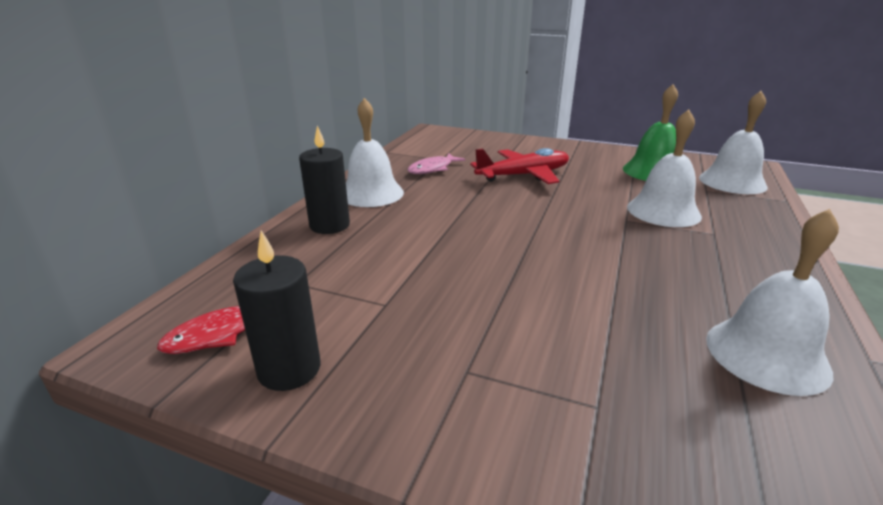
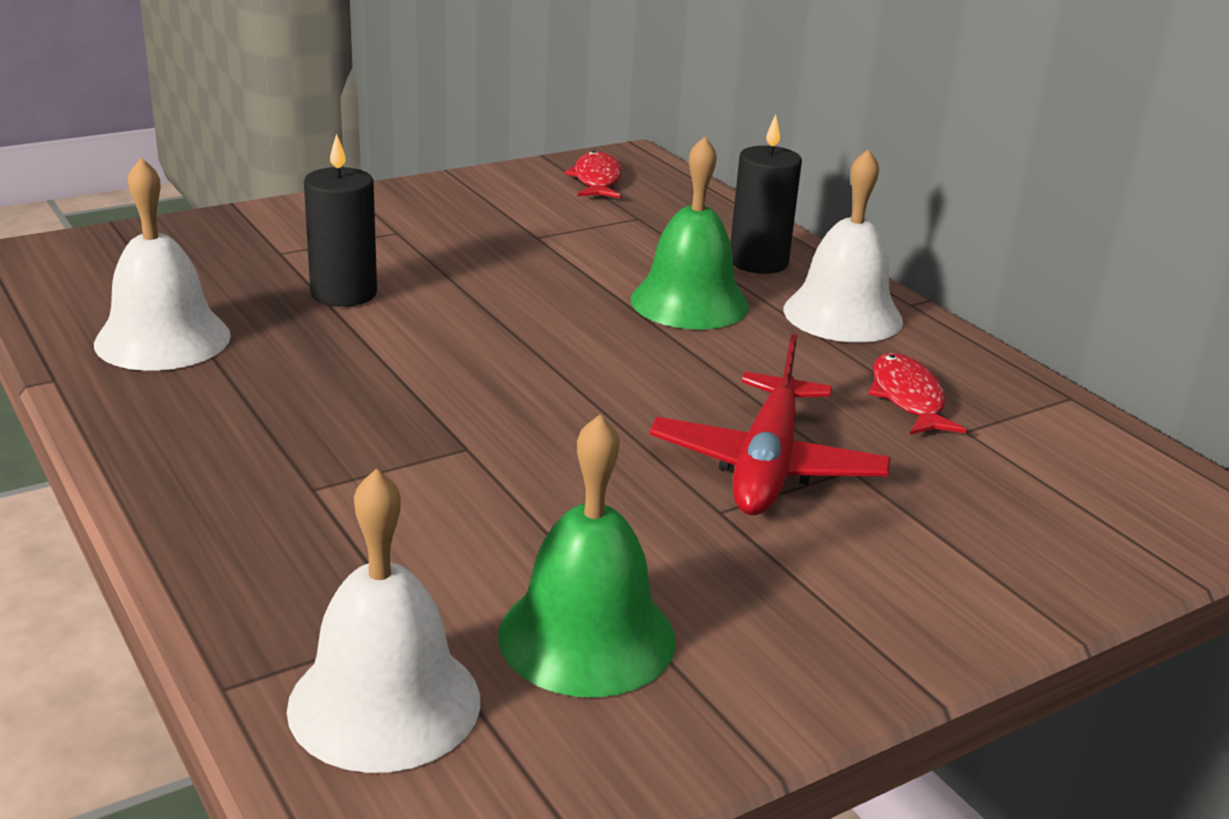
camera: 125 degrees right, 0 degrees up
black candle [233,231,320,391] -> black candle moved to [304,134,377,307]
pink fish [407,154,466,174] -> red fish [868,353,967,435]
white bell [627,109,702,227] -> none
none -> green bell [630,136,749,330]

